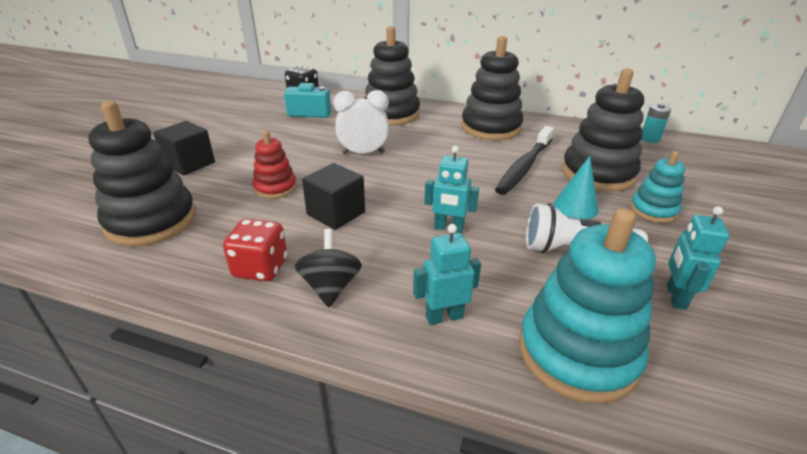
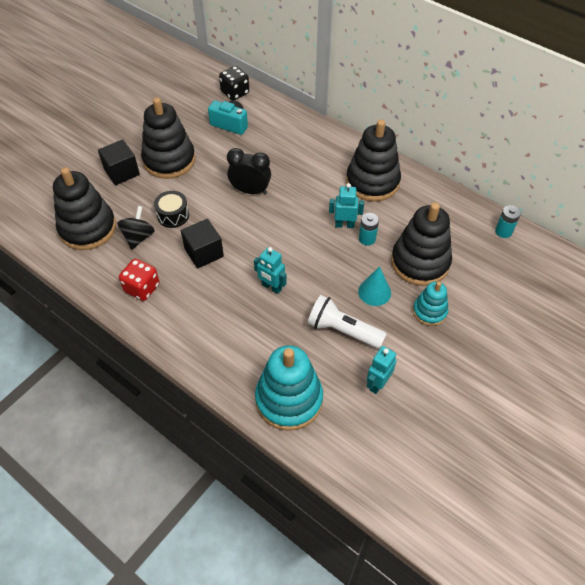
camera: 20 degrees right, 20 degrees up
red stacking toy [253,130,297,199] -> black drum [154,191,189,228]
black spinning top [295,229,362,307] -> black spinning top moved to [117,206,155,250]
white clock [333,90,389,155] -> black clock [227,148,271,195]
black stacking toy [364,26,420,125] -> black stacking toy moved to [141,97,195,179]
turquoise robot [413,224,481,325] -> turquoise robot moved to [329,183,364,228]
black toothbrush [495,126,554,195] -> turquoise battery [359,213,379,246]

